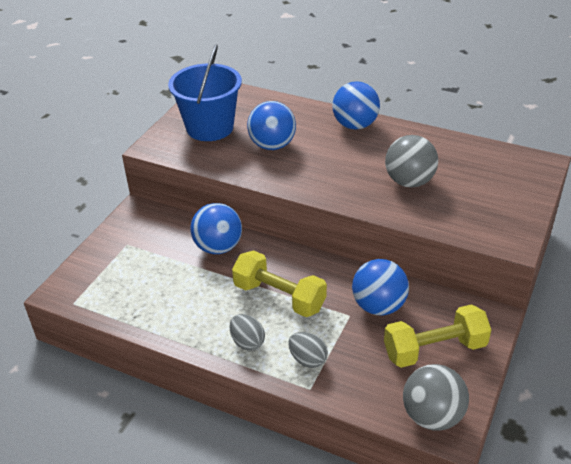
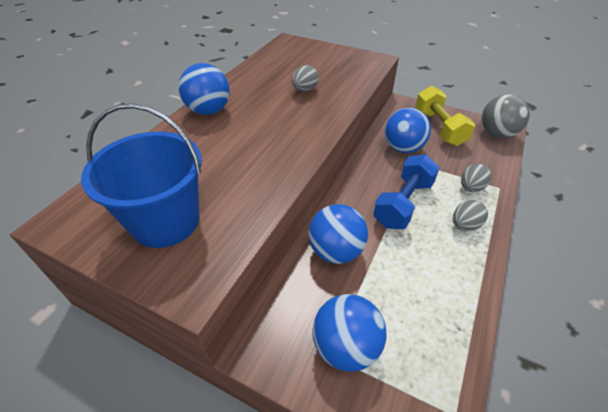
camera: 90 degrees left, 5 degrees up
yellow dumbbell [232,250,327,317] -> blue dumbbell [373,154,440,229]
blue ball [247,101,296,150] -> blue ball moved to [312,294,386,372]
grey ball [385,135,438,188] -> grey egg [292,65,319,92]

